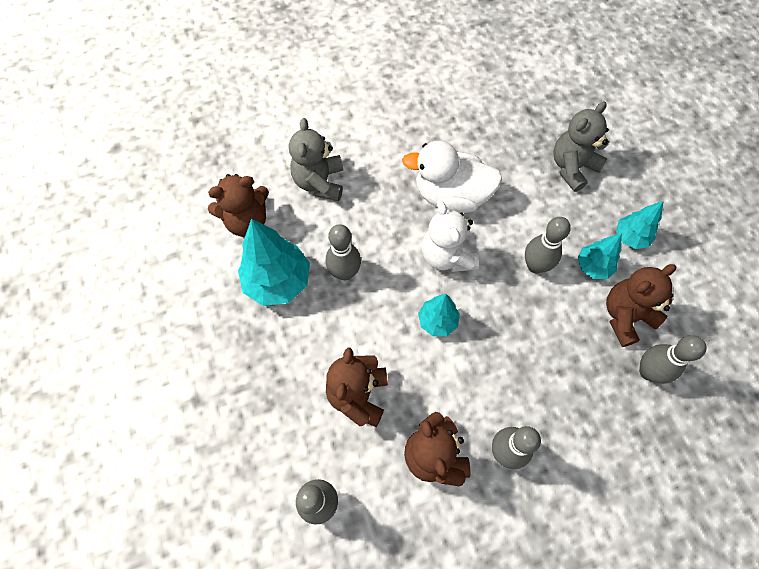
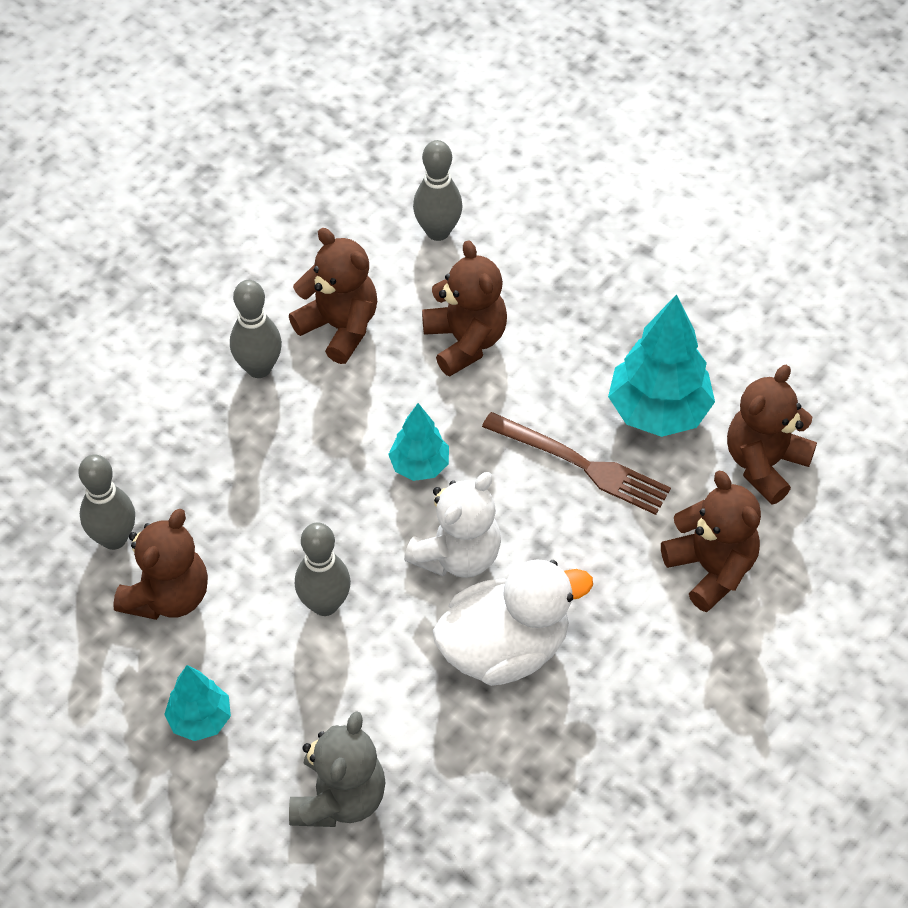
camera: 150 degrees right, 10 degrees down
grey teddy bear [289,118,343,201] -> brown teddy bear [661,471,761,612]
grey bowling pin [326,224,361,280] -> brown fork [482,412,671,515]
white teddy bear [422,201,479,272] -> white teddy bear turned 90 degrees clockwise [404,472,501,578]
turquoise tree [577,233,622,279] -> none

